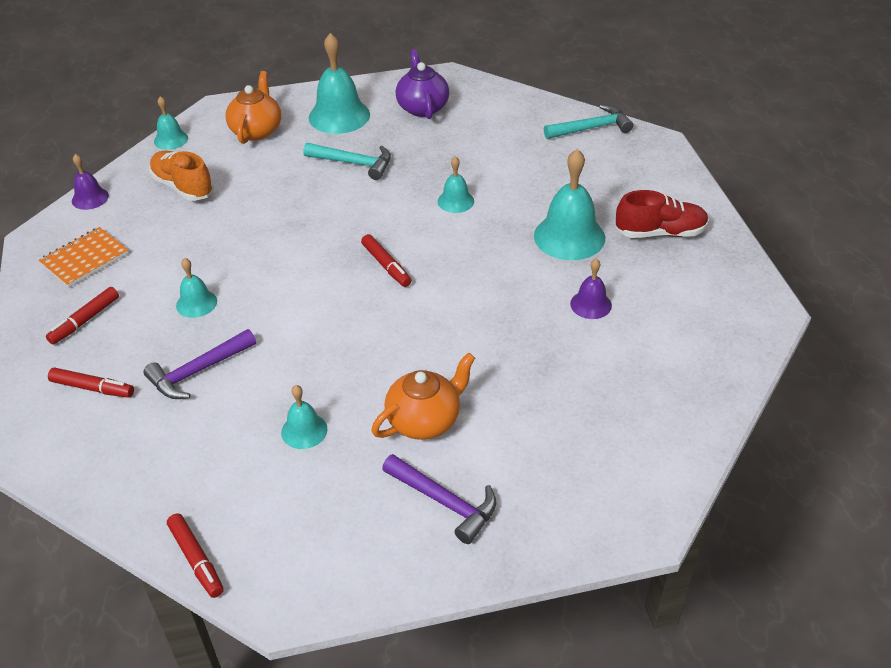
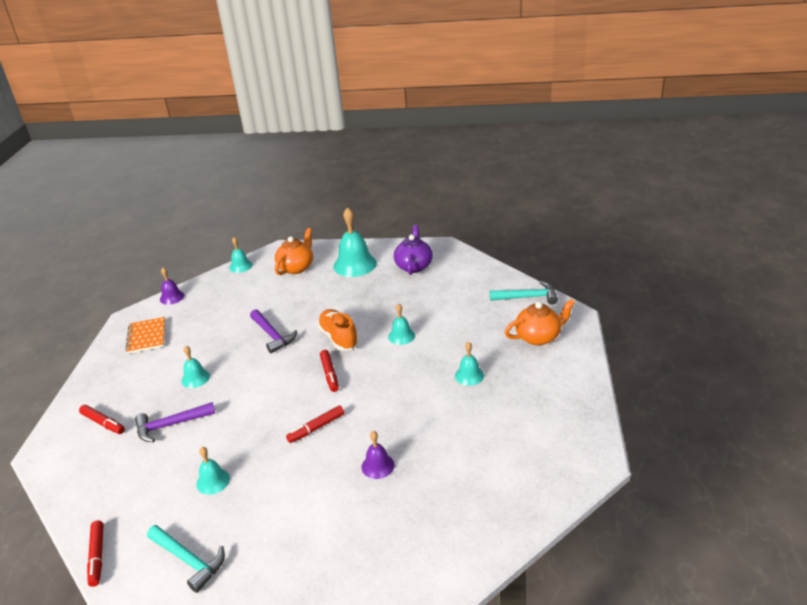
camera: 20 degrees right, 10 degrees down
orange notebook [39,227,129,288] -> orange notebook turned 75 degrees counterclockwise [125,317,165,354]
red marker [46,287,119,345] -> red marker moved to [286,405,344,443]
orange shoe [149,151,214,201] -> orange shoe moved to [317,309,359,351]
turquoise hammer [303,143,391,180] -> turquoise hammer moved to [147,525,225,593]
orange teapot [372,353,475,440] -> orange teapot moved to [505,299,575,345]
purple hammer [382,454,496,544] -> purple hammer moved to [250,309,297,353]
turquoise bell [534,149,605,260] -> turquoise bell [455,342,484,386], size x0.54
purple bell [570,259,612,319] -> purple bell moved to [362,431,395,479]
red shoe [616,190,709,238] -> none

